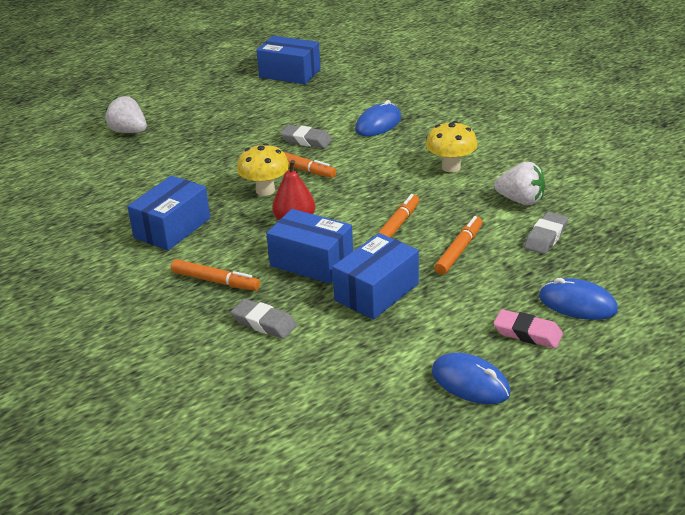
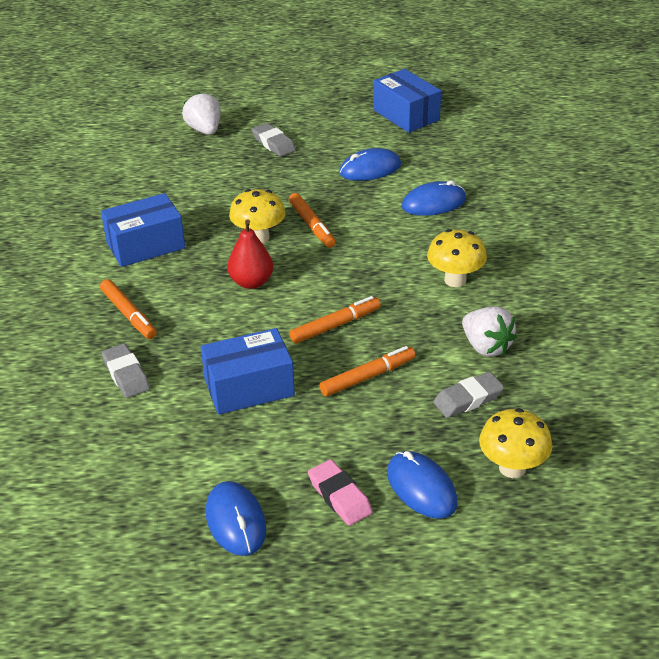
camera: 30 degrees right, 5 degrees up
blue box [266,209,353,284] -> none
grey eraser [280,125,332,148] -> grey eraser moved to [252,123,296,157]
none -> blue mouse [339,148,401,181]
none -> yellow mushroom [479,408,552,478]

